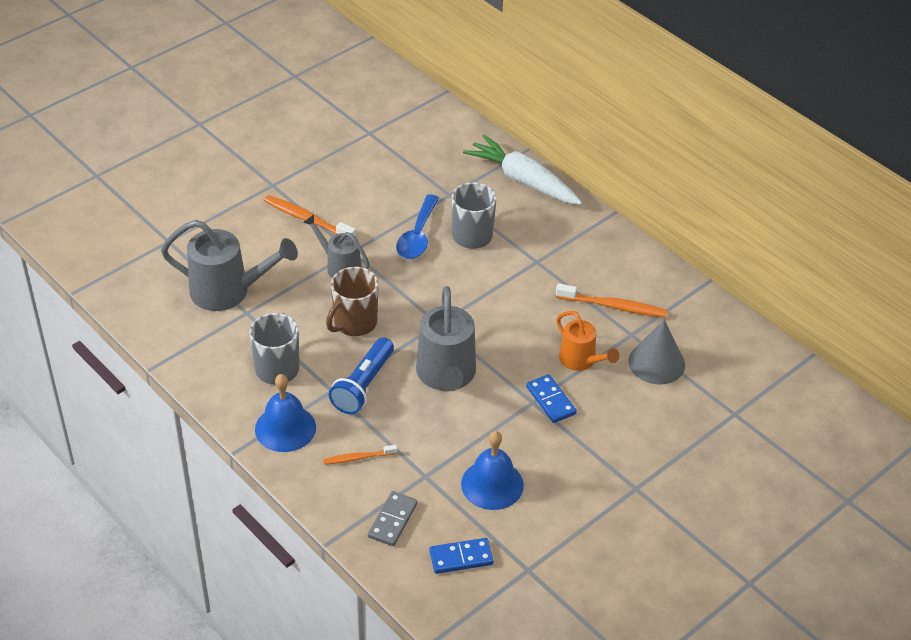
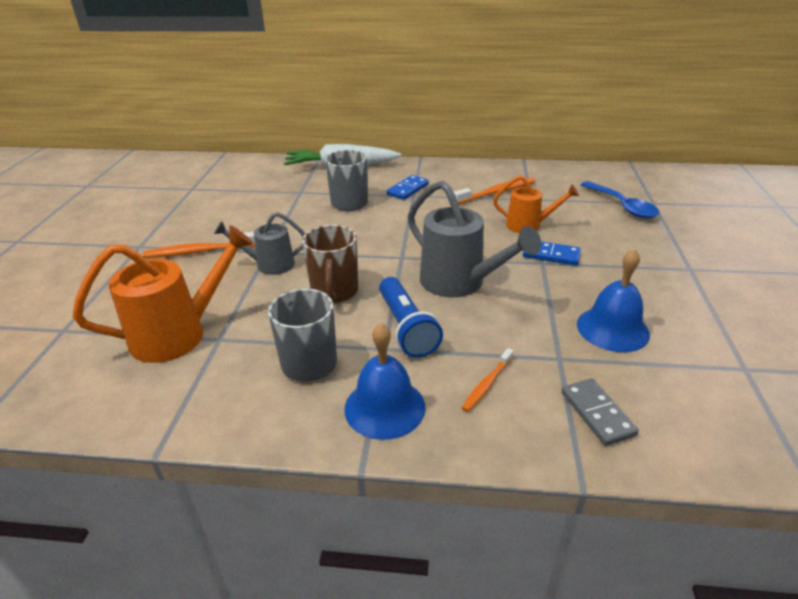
camera: 40 degrees left, 10 degrees down
grey watering can [161,220,298,311] -> orange watering can [73,225,254,363]
blue spoon [396,194,439,259] -> blue spoon moved to [581,181,660,218]
blue domino [429,538,494,574] -> blue domino moved to [387,175,429,200]
grey cone [628,320,685,385] -> none

